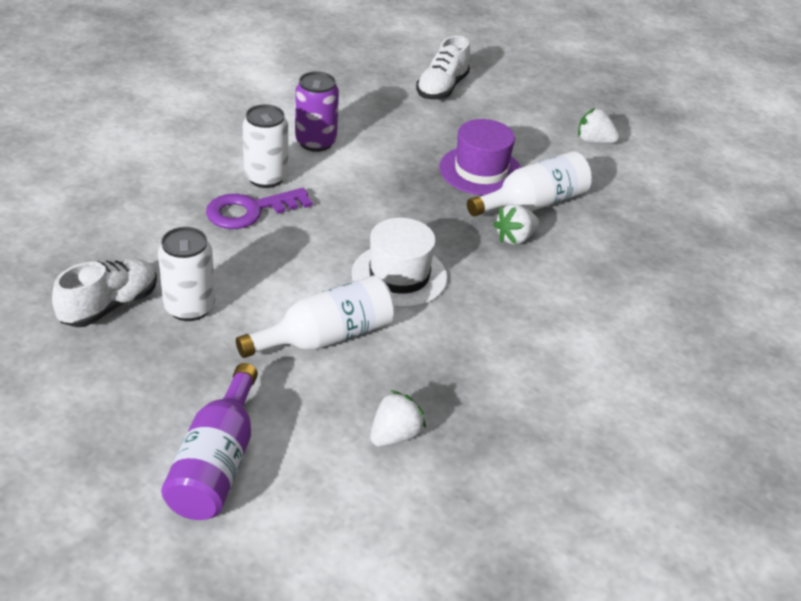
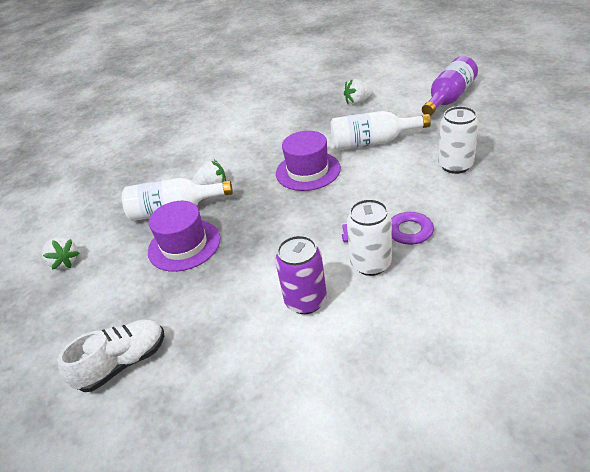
camera: 145 degrees left, 0 degrees up
white shoe [52,258,157,327] -> none
white hat [352,218,447,308] -> purple hat [276,131,341,191]

